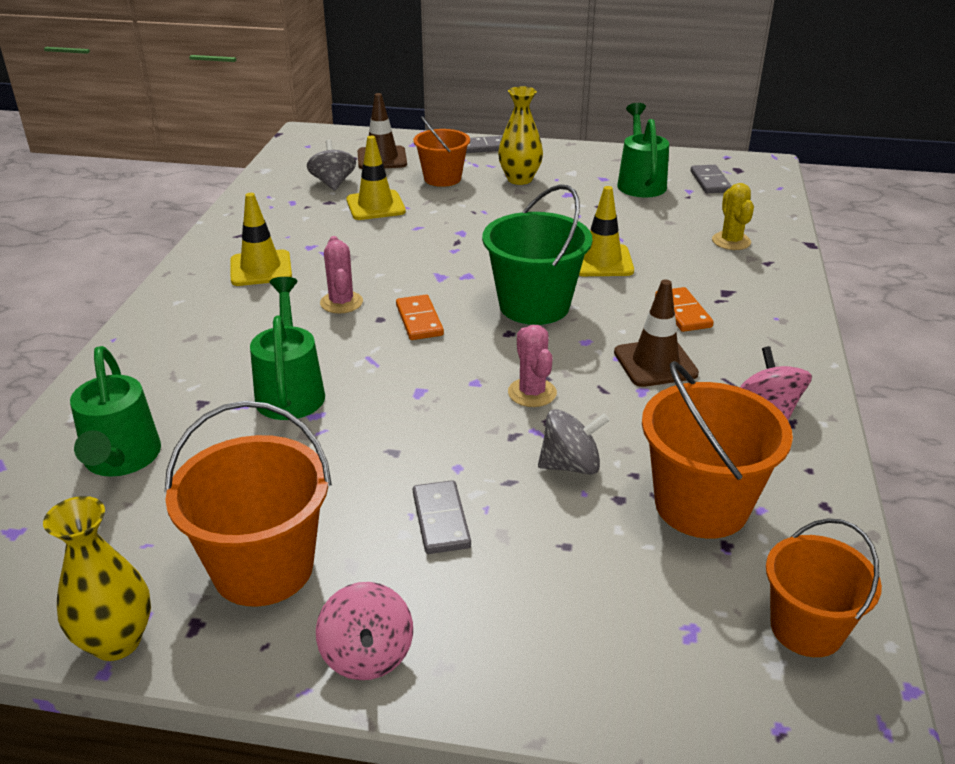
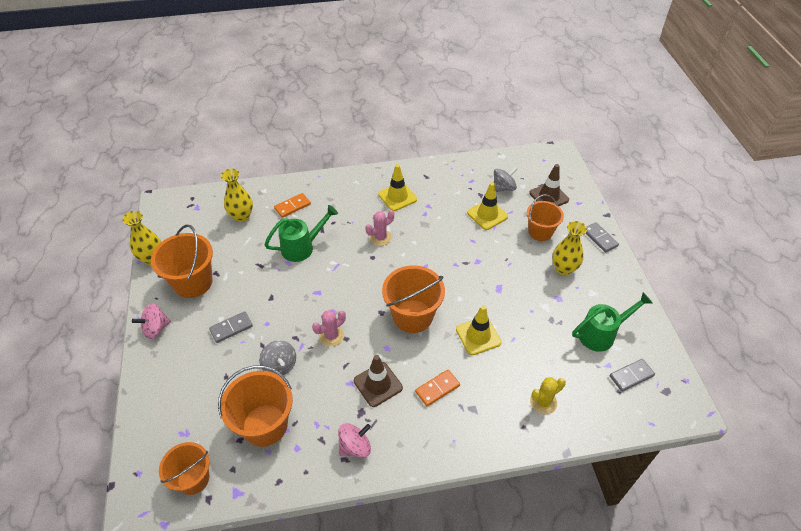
camera: 70 degrees right, 15 degrees up
green watering can [70,346,161,477] -> yellow vase [221,169,253,222]
orange domino [396,295,444,340] -> orange domino moved to [274,193,311,218]
green bucket [482,184,592,325] -> orange bucket [382,265,445,333]

